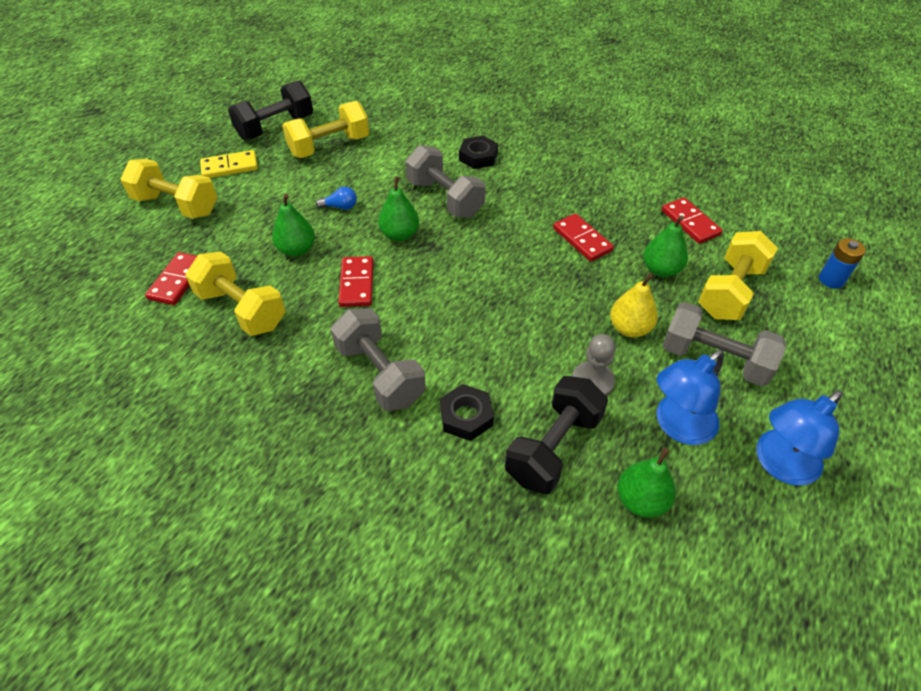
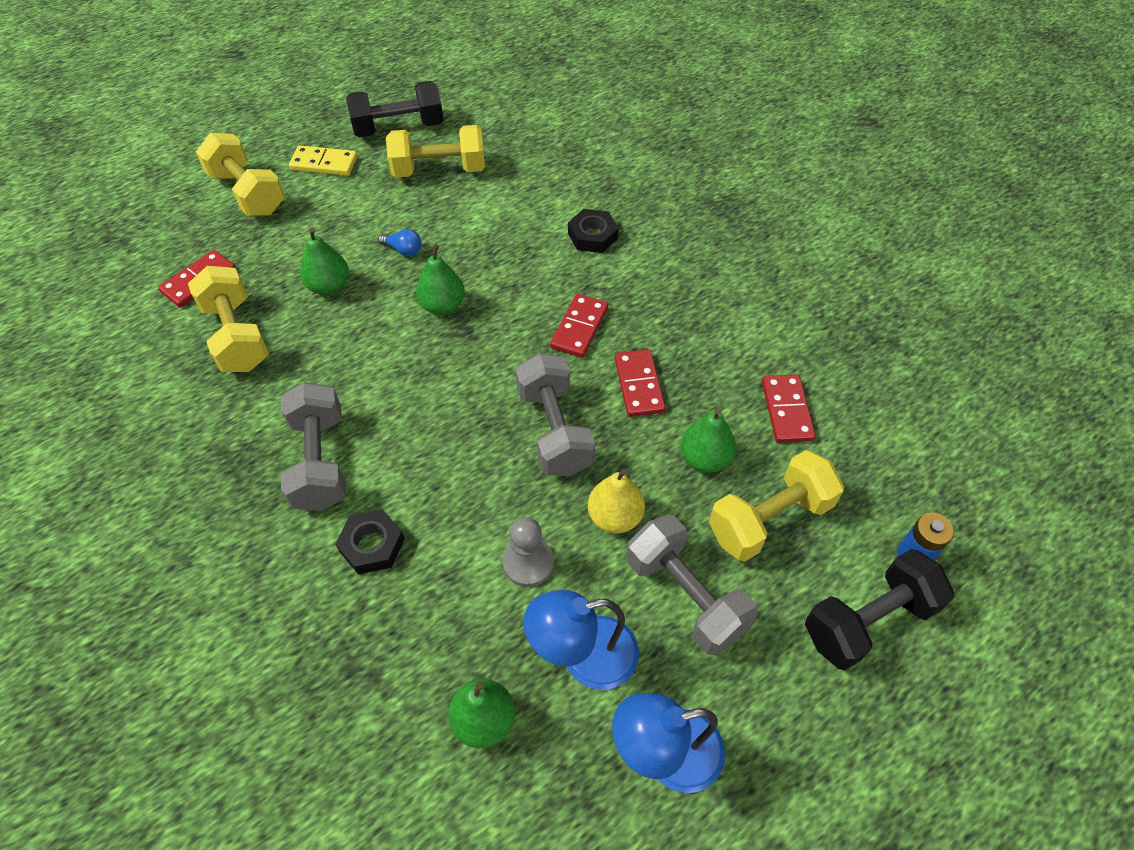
camera: 25 degrees right, 5 degrees up
red domino [338,256,374,307] -> red domino moved to [550,294,608,358]
grey dumbbell [406,145,486,218] -> grey dumbbell moved to [515,353,595,476]
black dumbbell [505,376,608,494] -> black dumbbell moved to [805,549,954,671]

